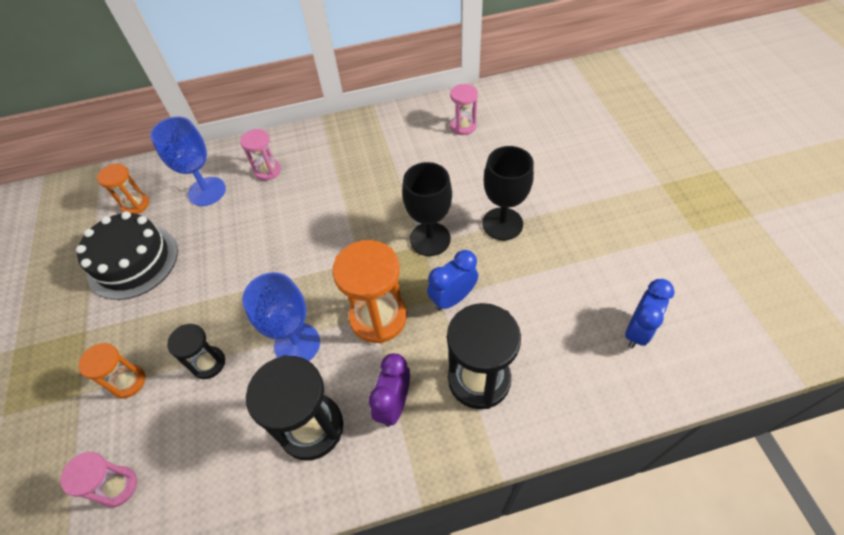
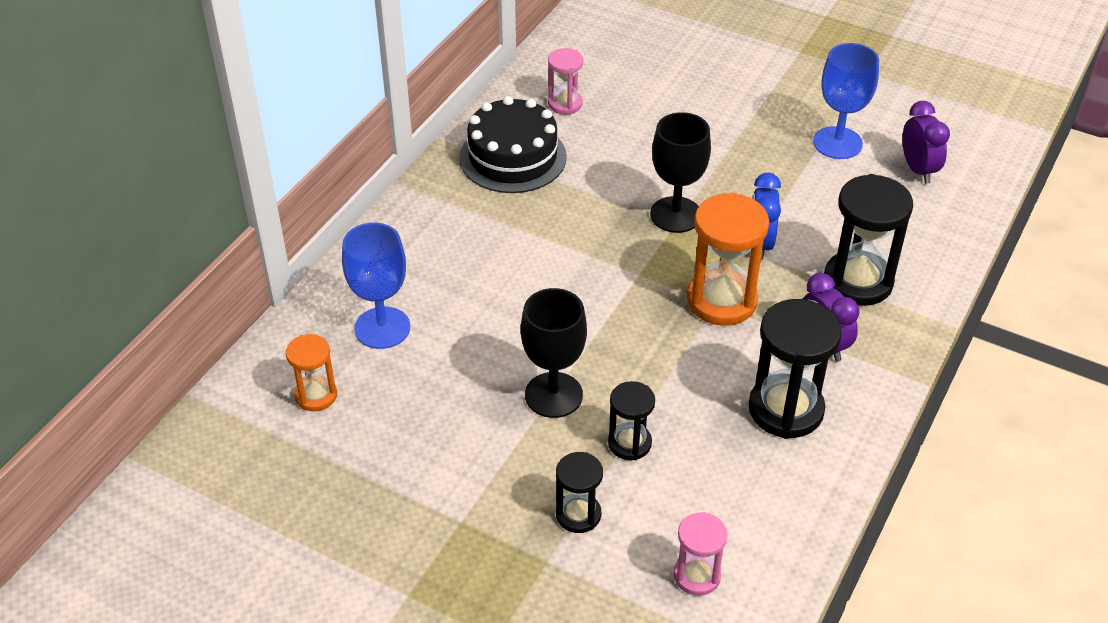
camera: 50 degrees left, 10 degrees down
black cake [76,211,178,300] -> black cake moved to [459,96,567,193]
orange hourglass [79,343,146,399] -> black hourglass [556,452,603,533]
pink hourglass [240,129,281,181] -> none
blue goblet [242,272,320,361] -> blue goblet moved to [813,43,879,159]
black goblet [482,146,534,240] -> black goblet moved to [521,288,587,418]
blue clock [625,279,675,349] -> purple clock [902,101,950,184]

